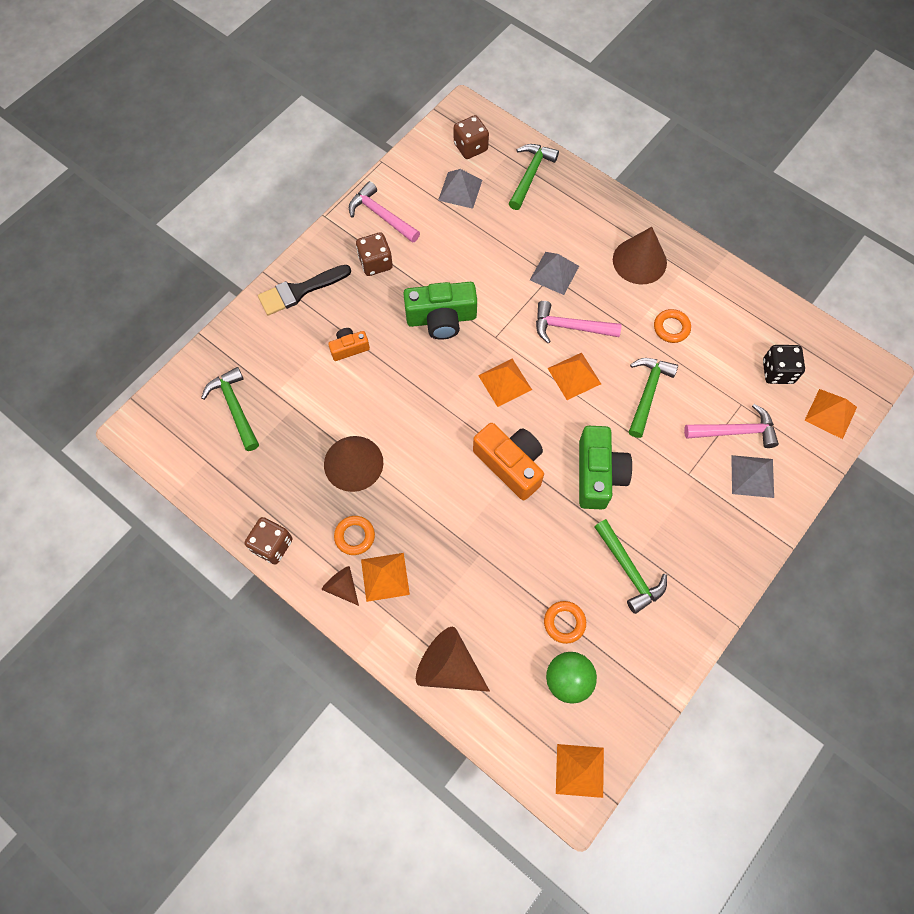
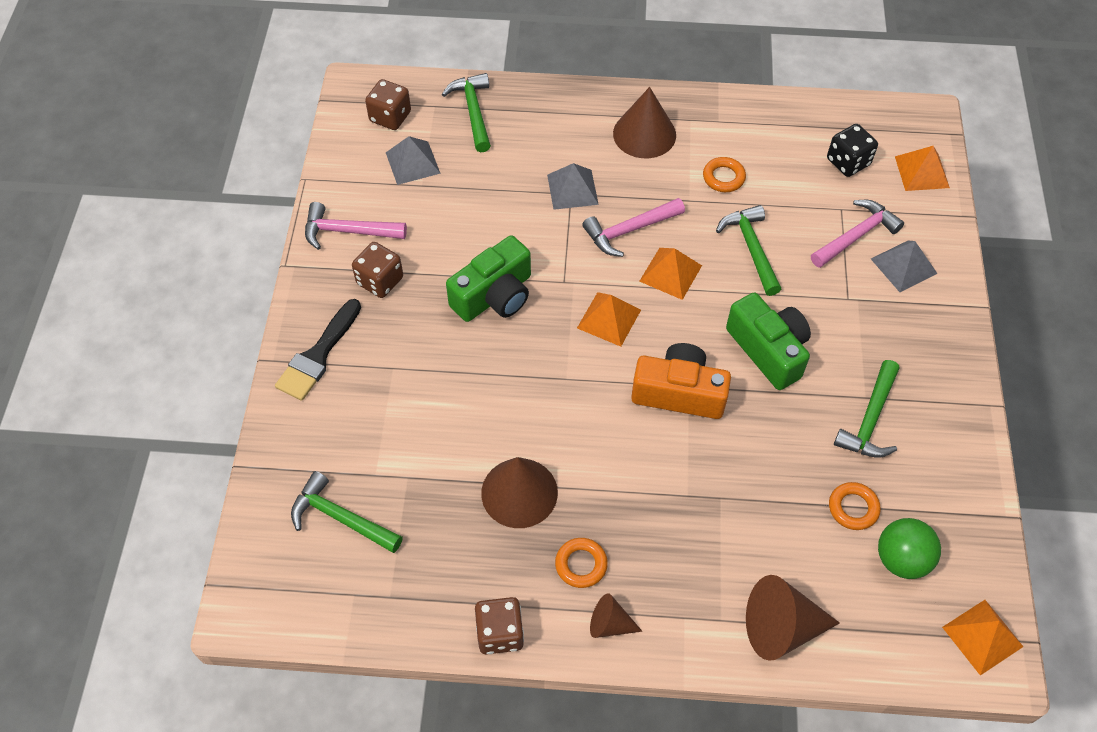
camera: 35 degrees left, 10 degrees down
orange camera [328,328,370,361] -> none
orange pyramid [361,553,410,602] -> none
green hammer [594,519,667,614] -> green hammer turned 90 degrees clockwise [834,360,900,458]

